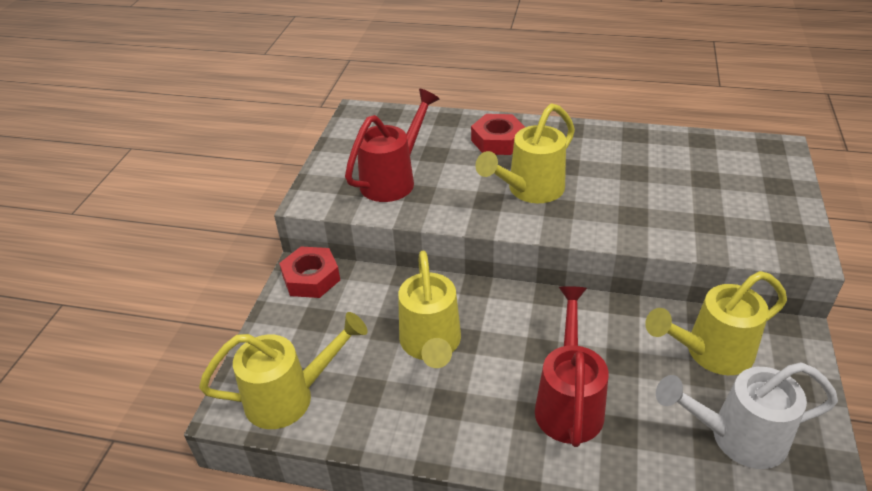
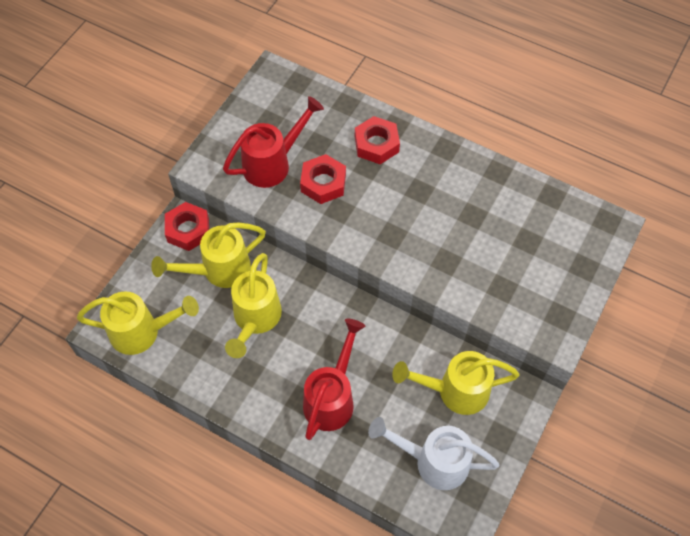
camera: 15 degrees right, 20 degrees up
yellow watering can [475,103,575,203] -> yellow watering can moved to [151,222,266,288]
none -> red nut [300,154,346,204]

